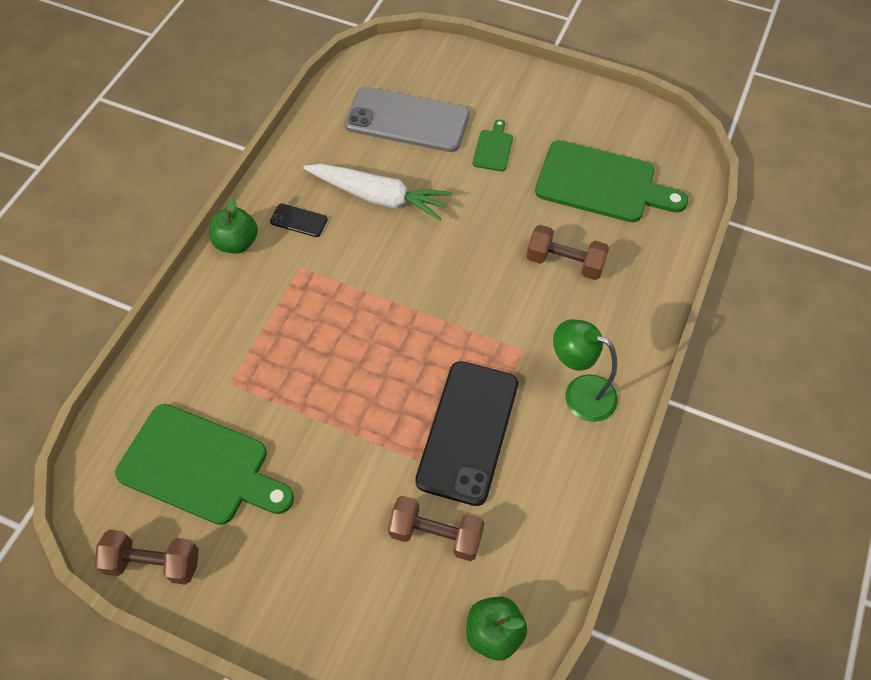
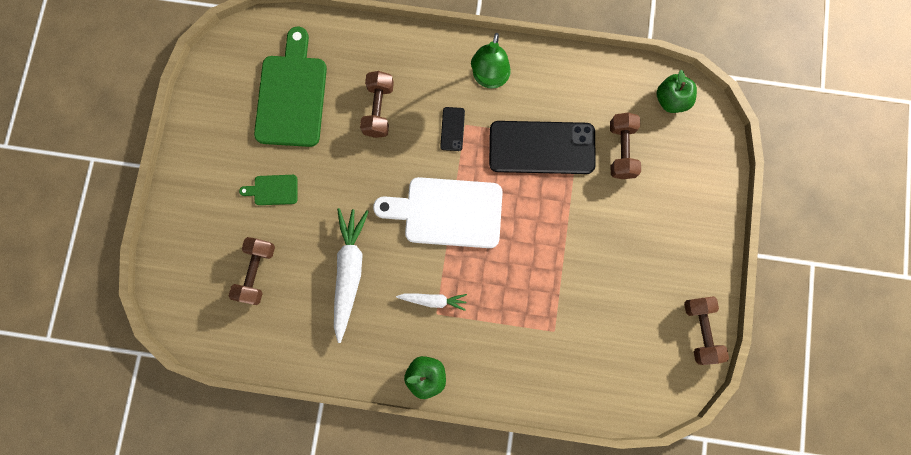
camera: 105 degrees left, 20 degrees up
green cutting board [115,404,294,525] -> none
black phone [270,204,328,237] -> black phone moved to [440,107,465,151]
grey phone [345,87,470,152] -> brown dumbbell [229,237,275,305]
none -> white cutting board [373,177,503,248]
none -> white carrot [396,294,467,311]

